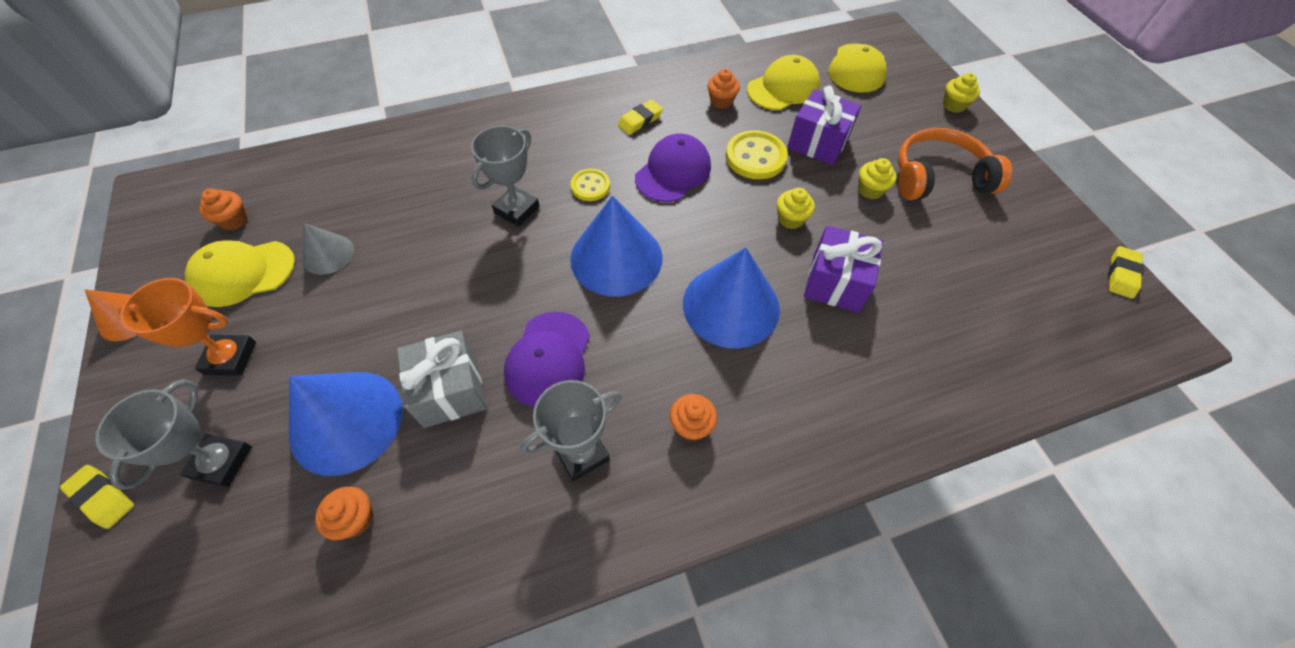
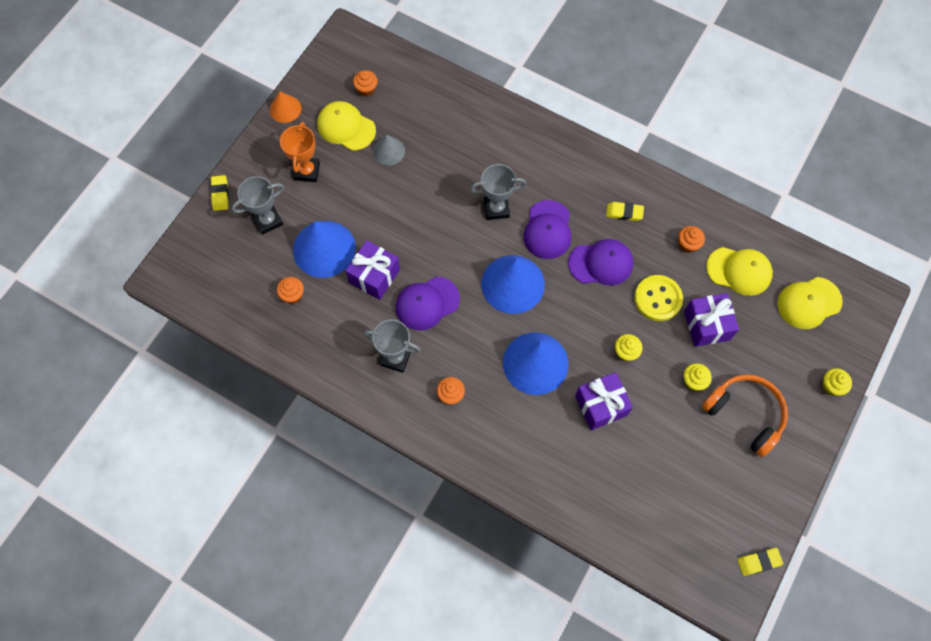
camera: 50 degrees right, 10 degrees up
orange trophy [118,278,256,376] -> orange trophy turned 45 degrees clockwise [280,122,320,182]
grey gift [397,331,487,428] -> purple gift [346,240,400,300]
yellow button [571,169,610,201] -> purple cap [523,200,571,259]

